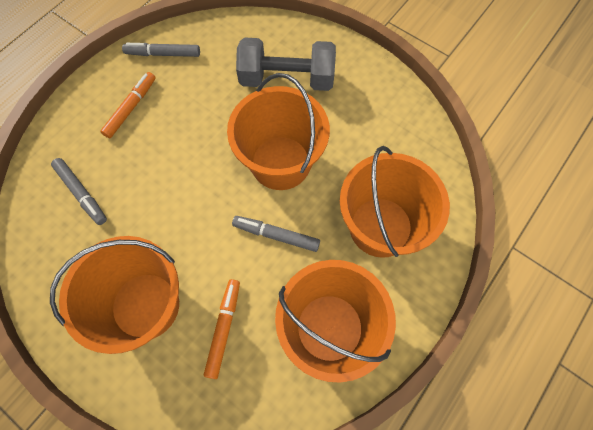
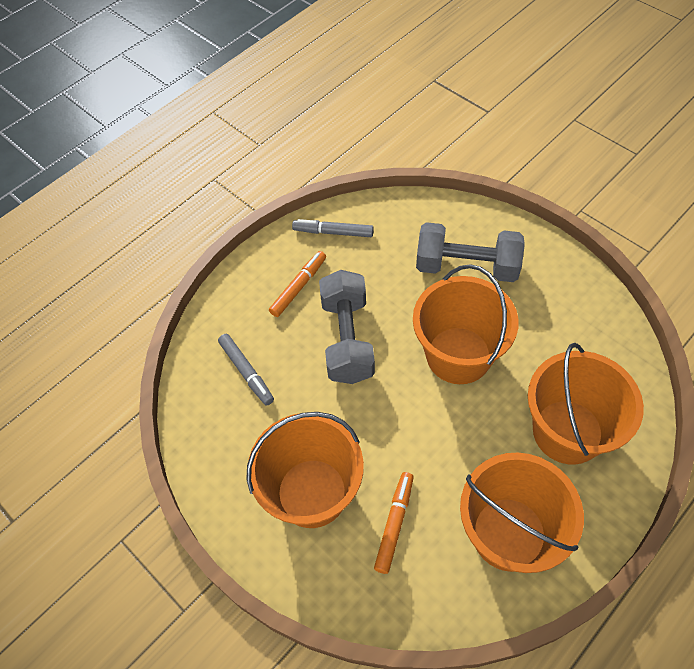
camera: 10 degrees right, 10 degrees down
grey marker [232,216,320,252] -> none
none -> grey dumbbell [319,270,375,384]

